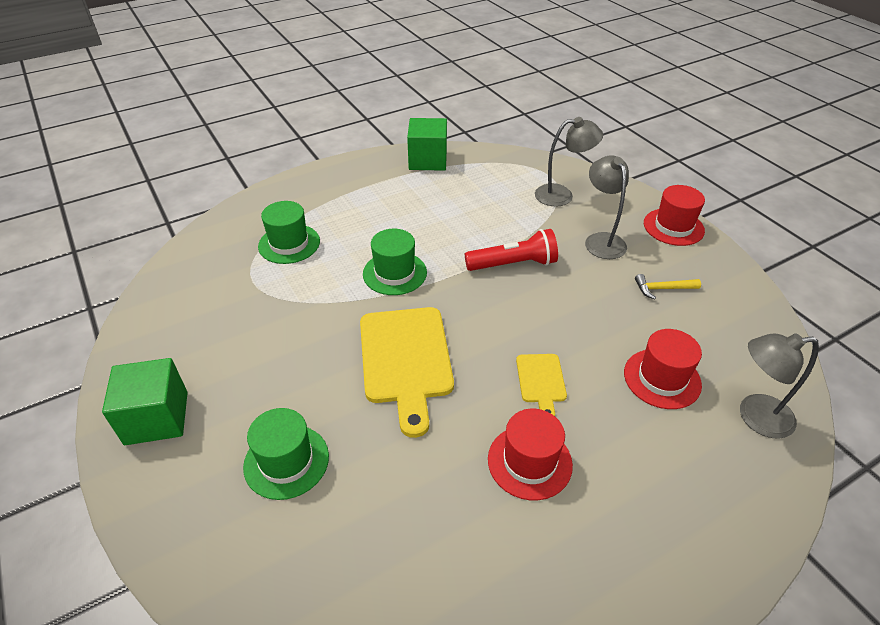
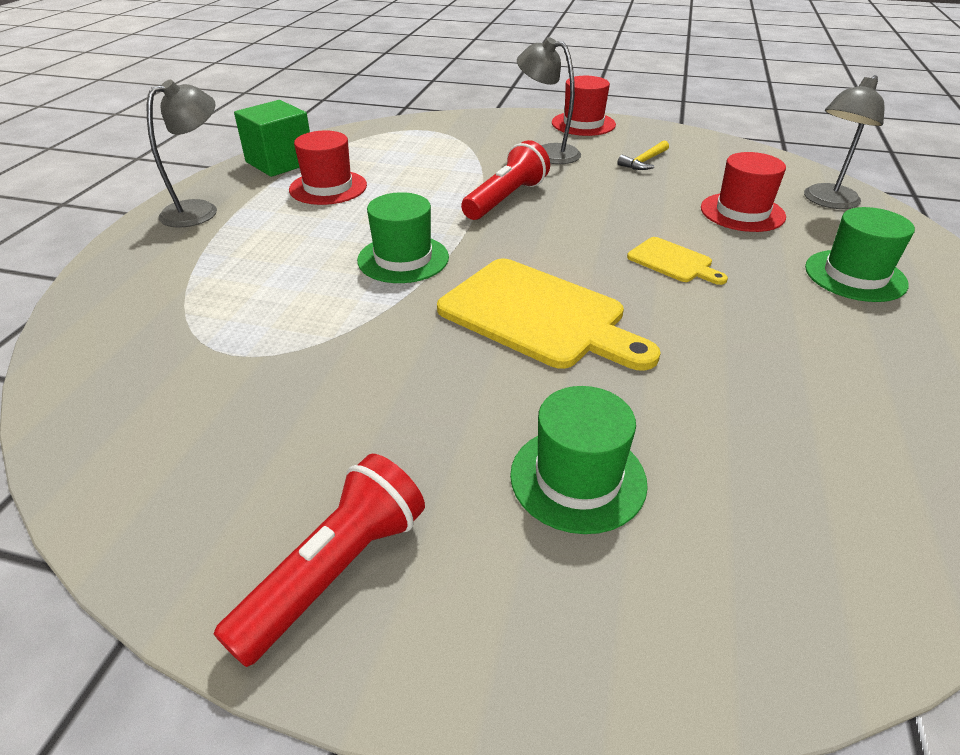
camera: 45 degrees left, 5 degrees down
green cube [102,358,188,445] -> red flashlight [213,454,425,667]
green hat [258,201,320,264] -> green hat moved to [805,207,915,302]
red hat [488,409,573,500] -> red hat moved to [289,131,367,205]
grey lamp [535,117,603,207] -> grey lamp moved to [147,80,217,228]

